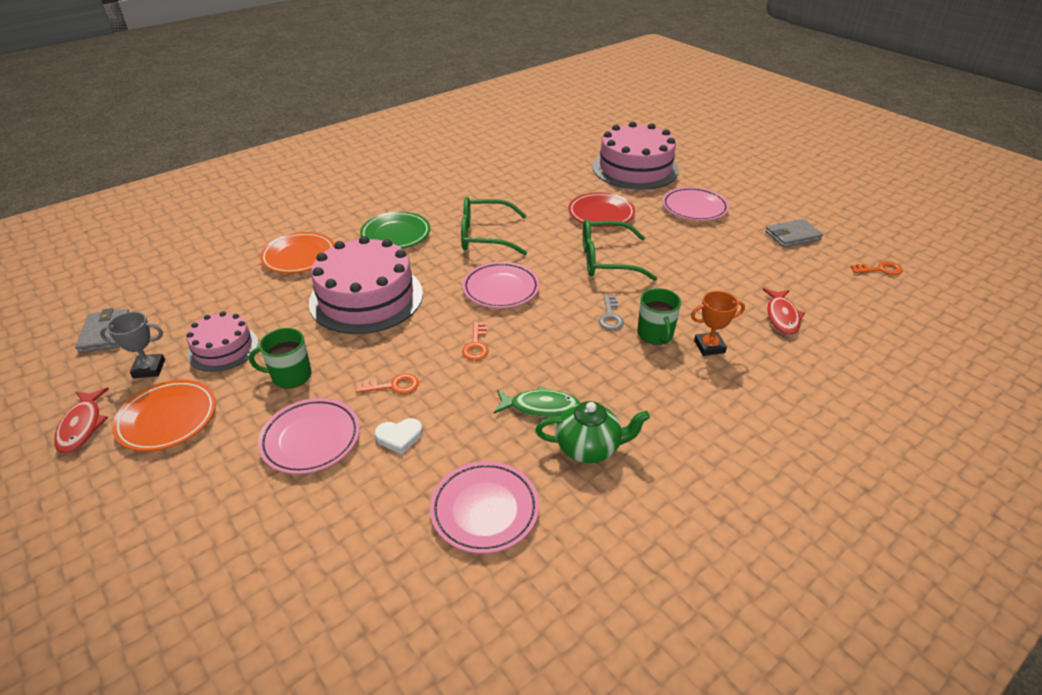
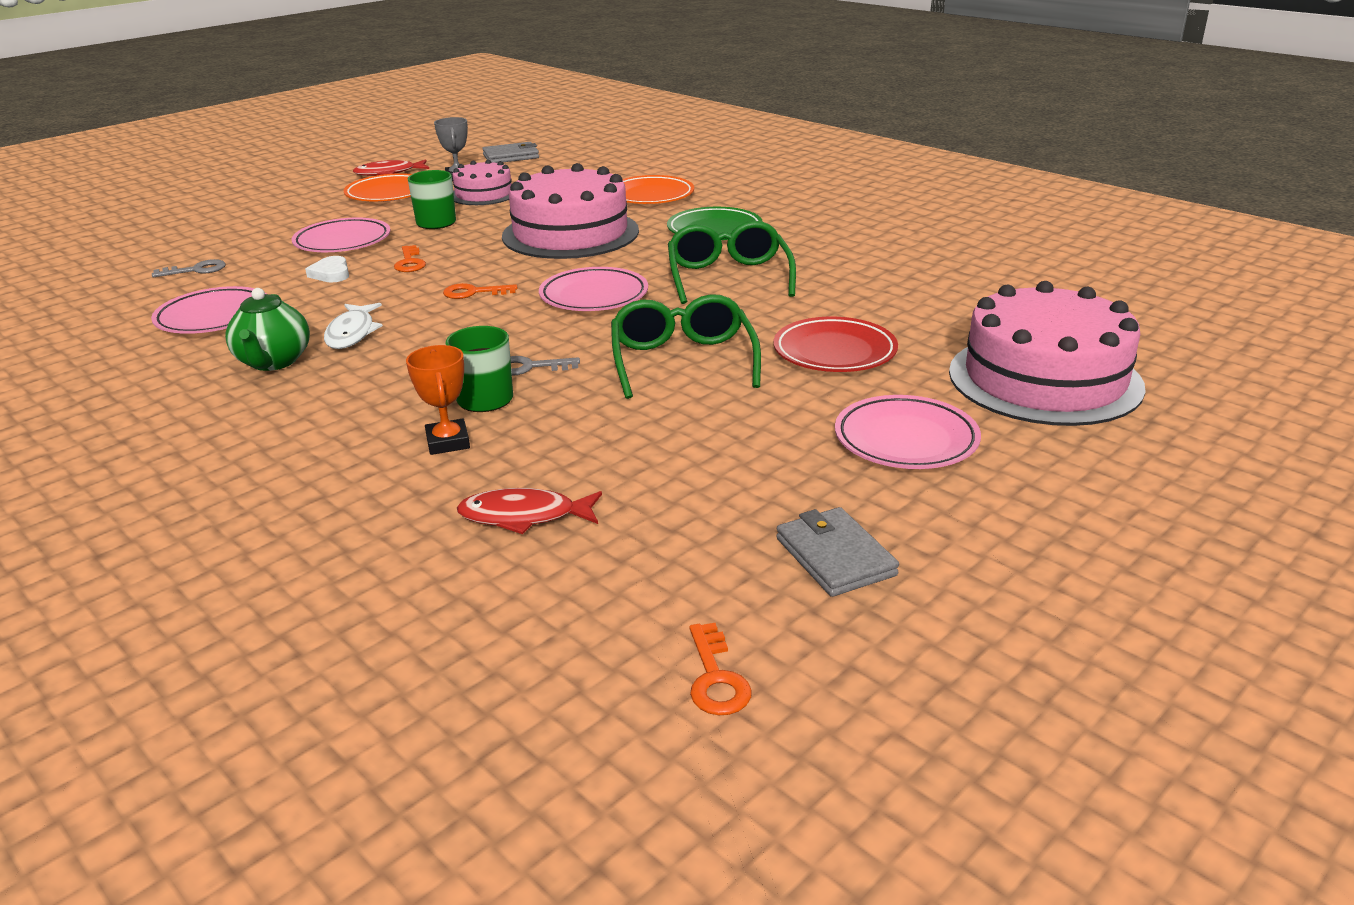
camera: 85 degrees right, 10 degrees down
green fish [494,386,580,417] -> white fish [324,303,383,349]
none -> grey key [152,259,226,277]

